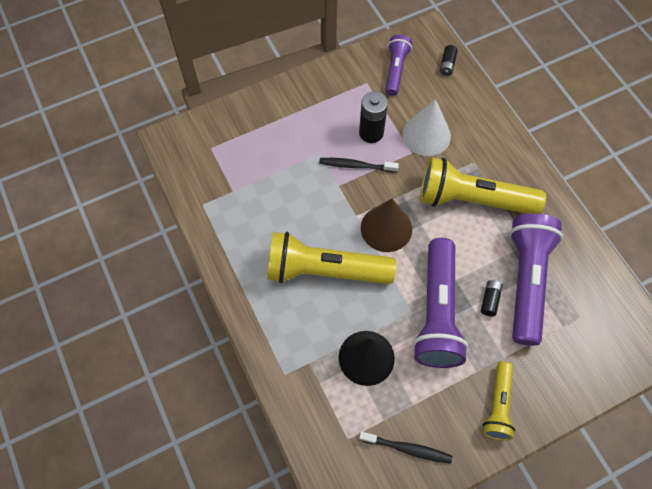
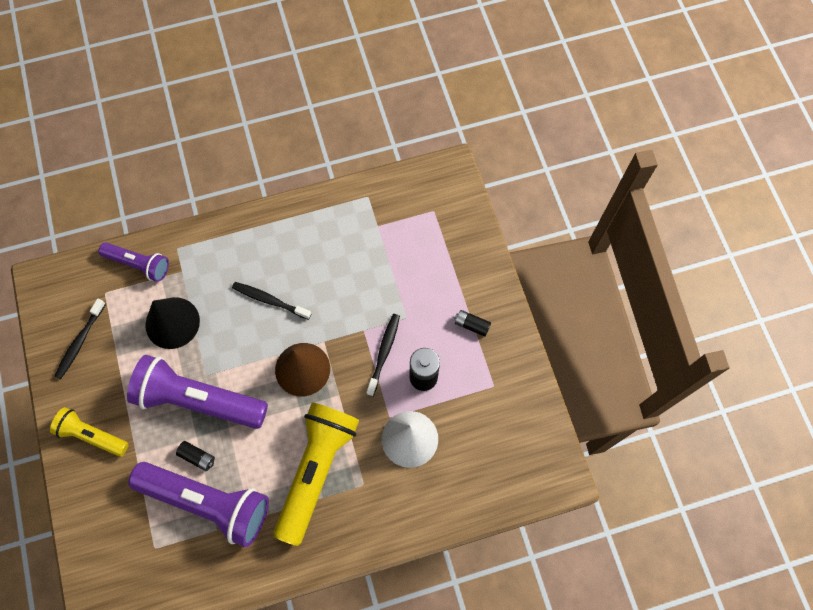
camera: 100 degrees right, 5 degrees up
yellow flashlight [267,232,396,284] -> black toothbrush [232,282,311,320]
purple flashlight [385,35,412,96] -> purple flashlight moved to [98,242,169,282]
black battery [440,45,458,76] -> black battery moved to [455,310,491,337]

